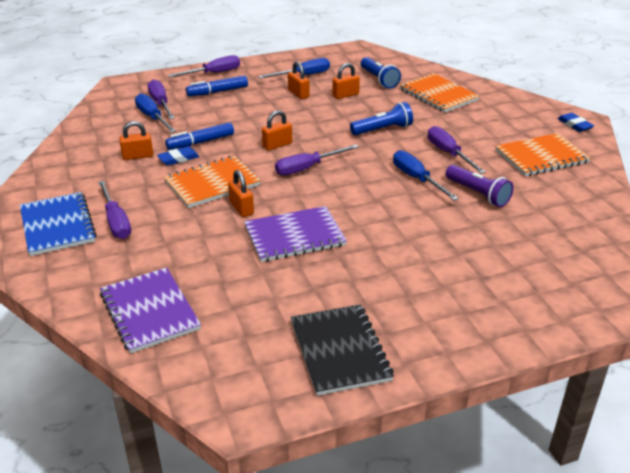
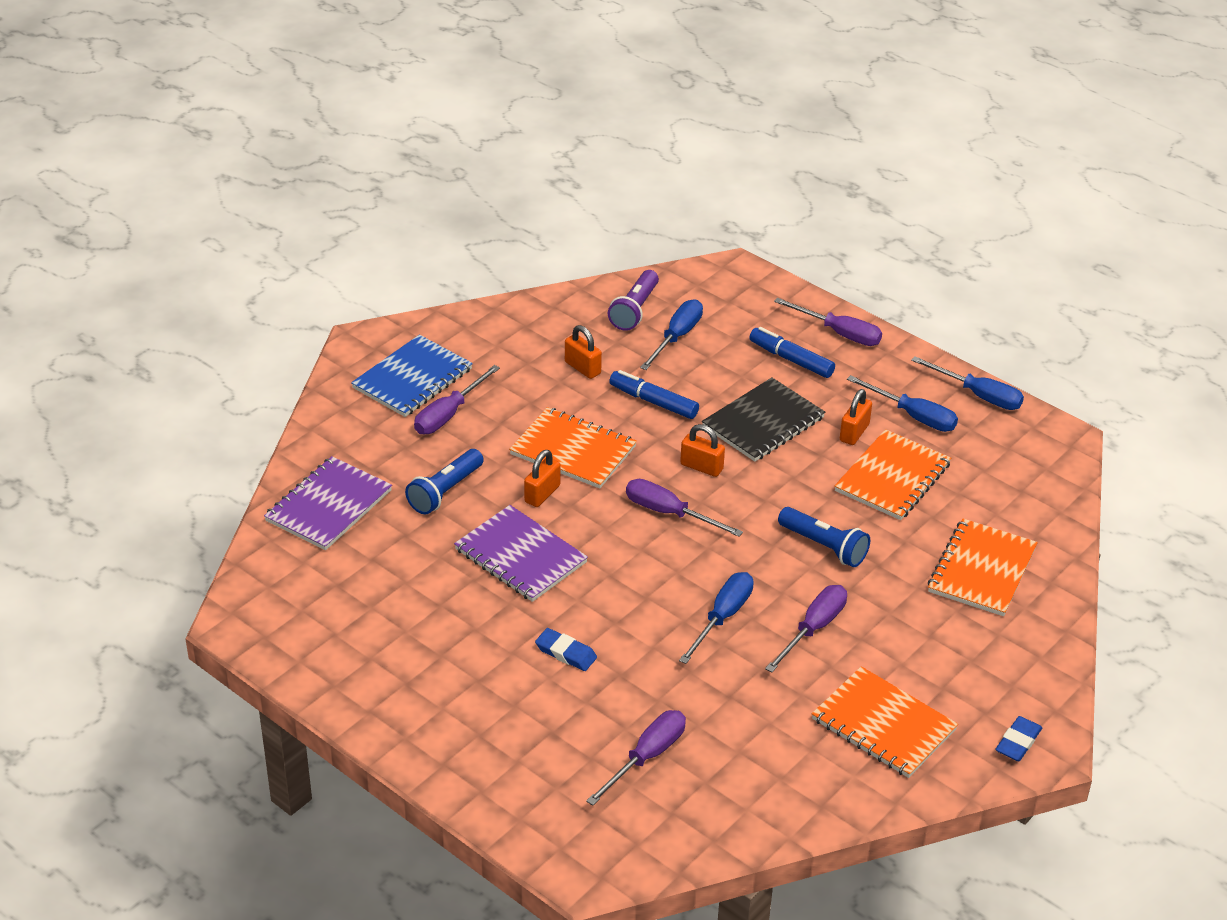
camera: 60 degrees right, 5 degrees up
purple screwdriver [148,79,175,119] -> purple screwdriver moved to [586,710,686,806]
blue eraser [157,146,200,166] -> blue eraser moved to [535,628,597,671]
black notebook [291,304,394,396] -> black notebook moved to [702,378,825,462]
orange padlock [332,63,360,99] -> orange notebook [835,429,951,520]
blue flashlight [361,57,401,89] -> blue flashlight moved to [405,449,484,514]
purple flashlight [446,165,513,207] -> purple flashlight moved to [608,270,659,331]
none -> blue screwdriver [911,356,1024,410]

